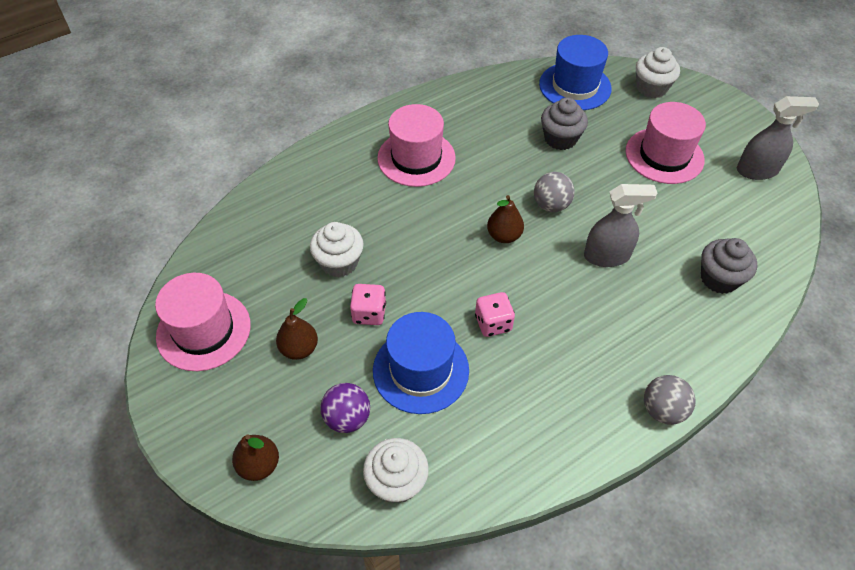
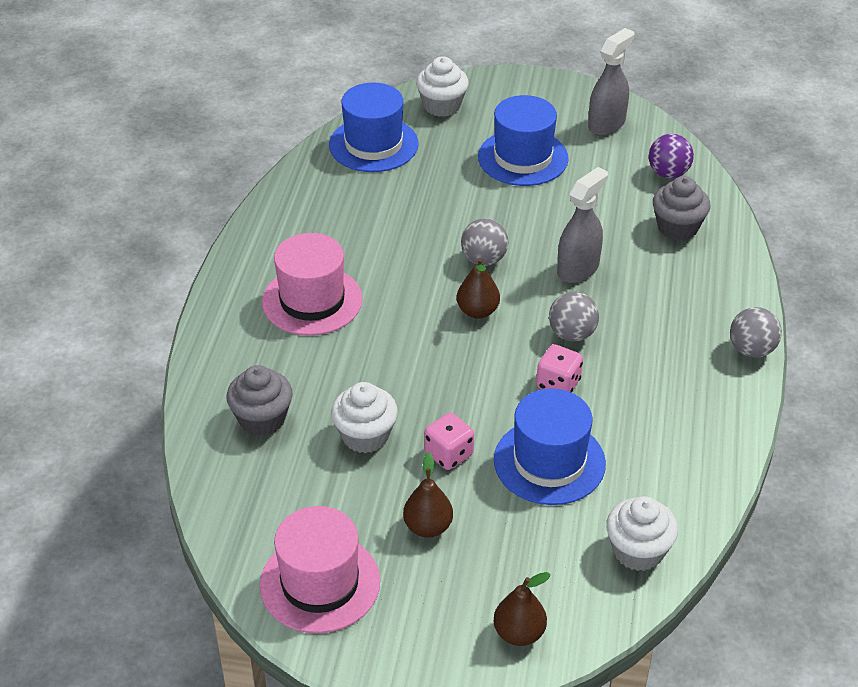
camera: 45 degrees left, 10 degrees down
purple ball [320,383,370,433] -> purple ball moved to [649,134,694,178]
grey cupcake [541,97,588,150] -> grey cupcake moved to [227,365,293,436]
pink hat [626,102,706,184] -> blue hat [478,95,569,186]
none -> grey ball [549,292,599,342]

